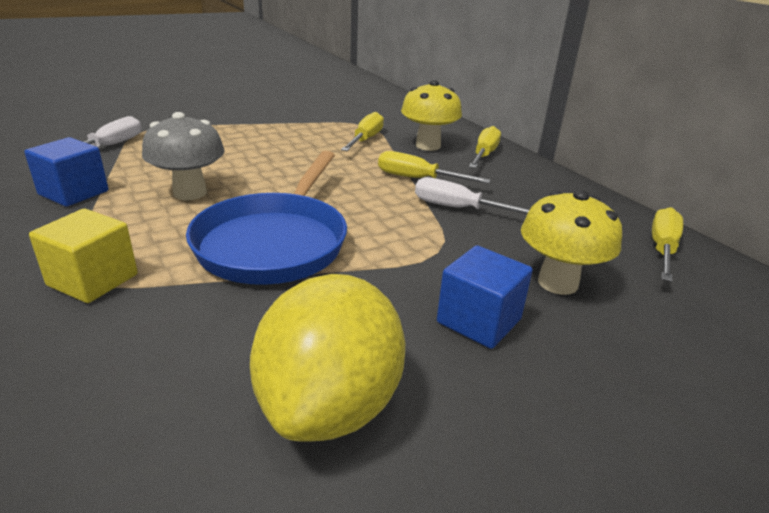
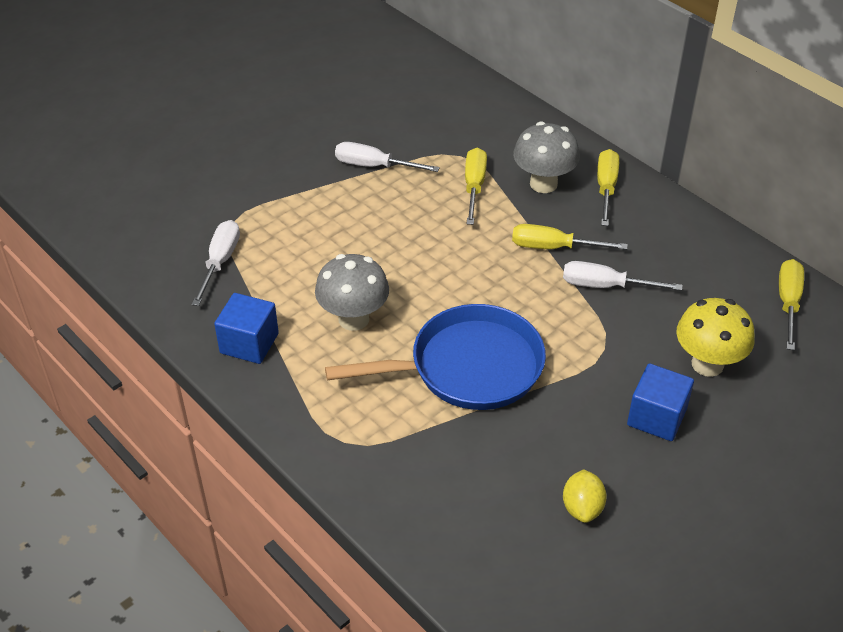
camera: 10 degrees left, 15 degrees up
yellow cube [29,209,138,303] -> none
blue pan [186,151,347,285] -> blue pan turned 105 degrees counterclockwise [325,304,546,410]
yellow lemon [250,274,405,442] -> yellow lemon [563,469,607,523], size x0.47
yellow mushroom [401,80,462,151] -> grey mushroom [513,122,580,193]
none -> white screwdriver [335,142,440,172]

